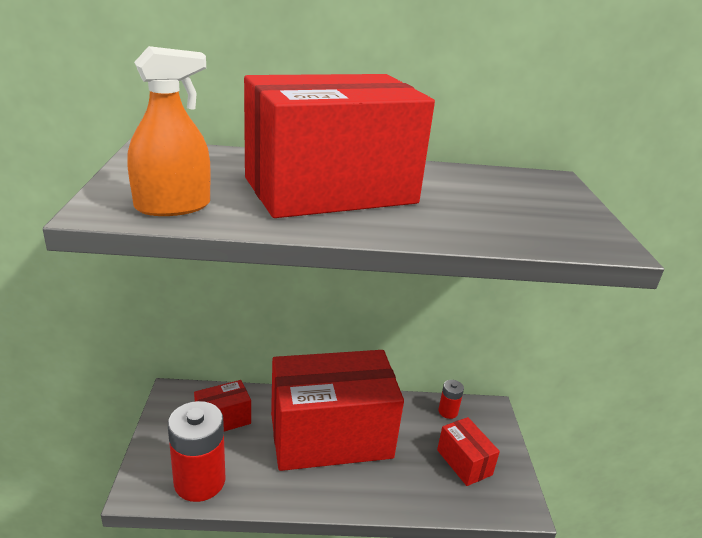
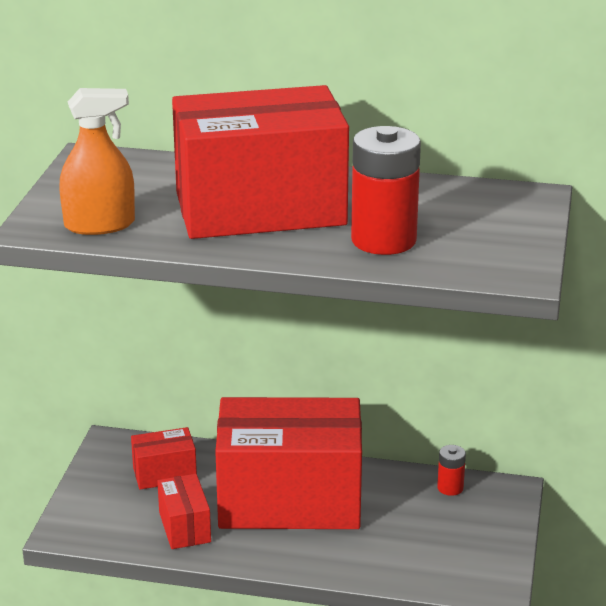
camera: 15 degrees right, 0 degrees up
red battery [168,401,226,502] -> red battery moved to [351,126,421,255]
red box [437,417,500,486] -> red box moved to [157,474,211,549]

